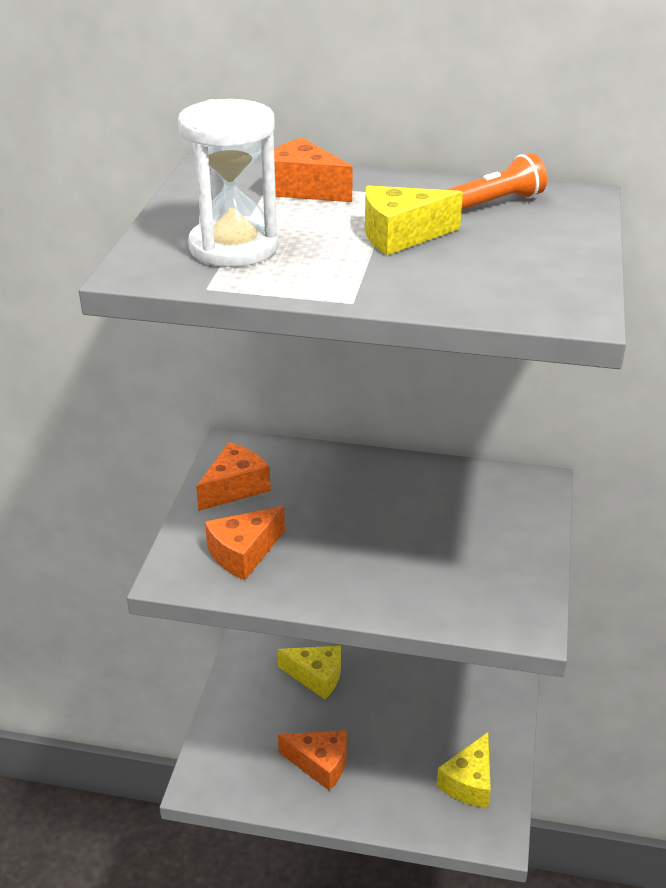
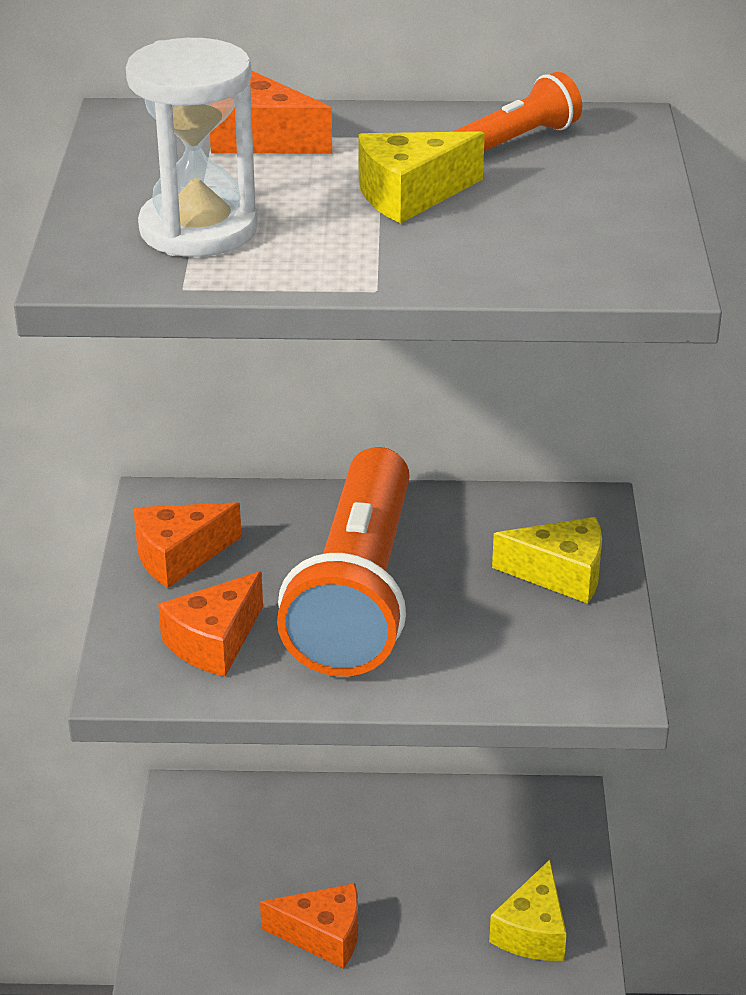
camera: 10 degrees left, 0 degrees up
orange cheese [196,442,271,511] -> orange cheese turned 150 degrees counterclockwise [133,502,241,588]
yellow cheese [277,646,341,700] -> yellow cheese moved to [492,517,602,604]
none -> orange flashlight [277,447,410,676]

